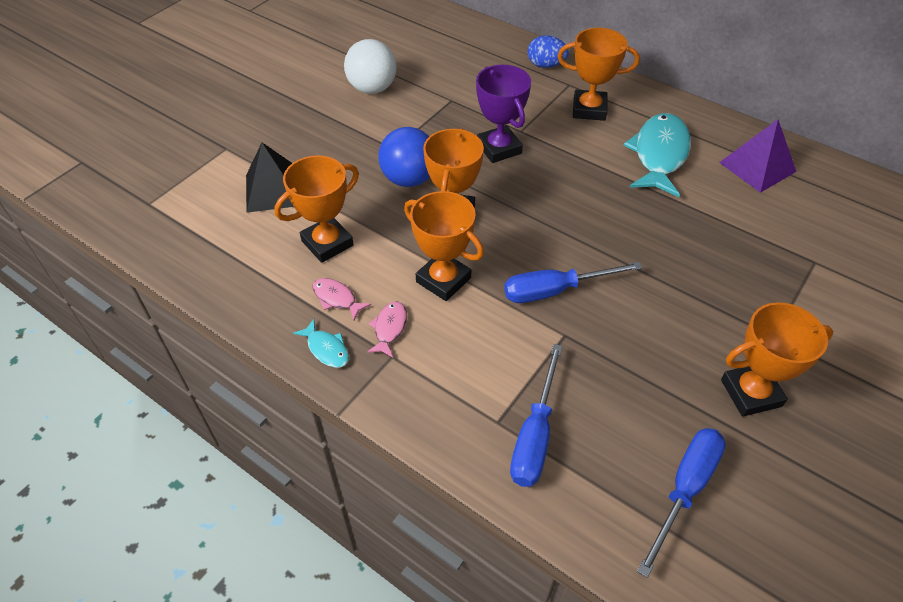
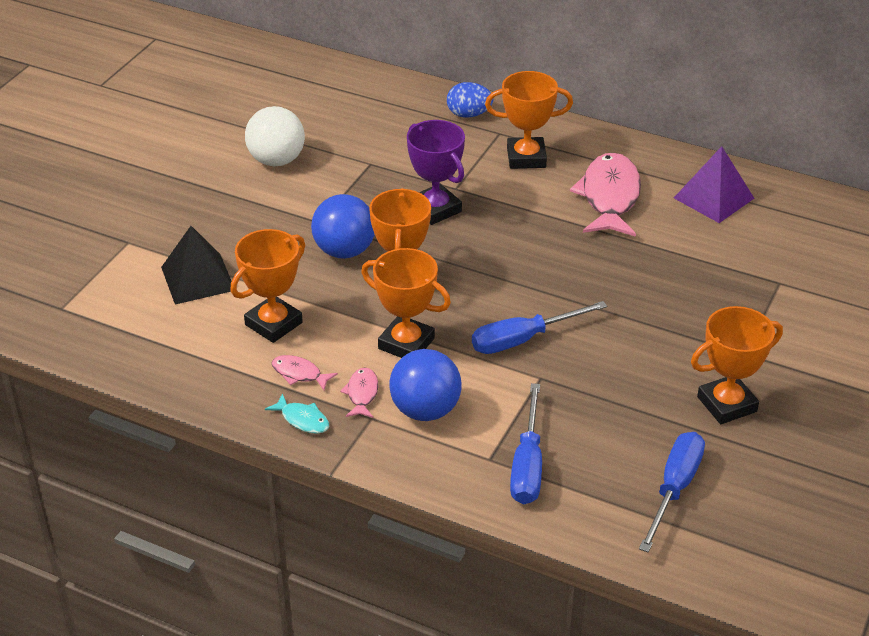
camera: 10 degrees left, 10 degrees down
turquoise fish [623,113,691,197] -> pink fish [570,153,641,237]
none -> blue ball [389,349,462,421]

